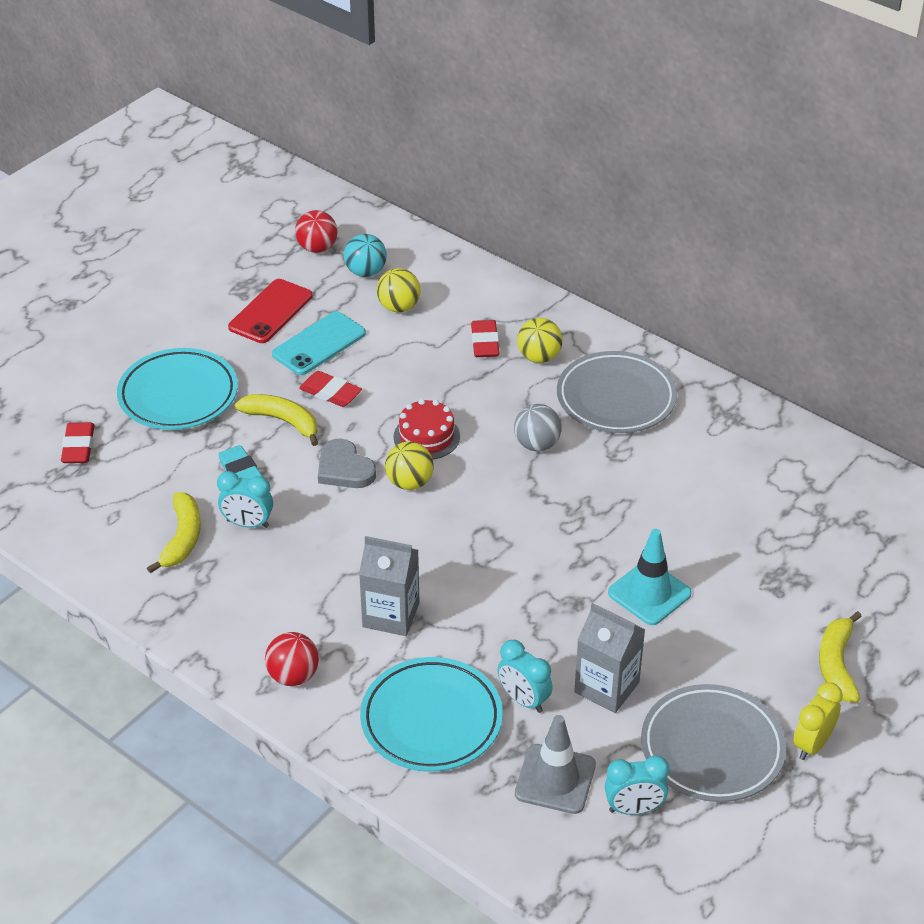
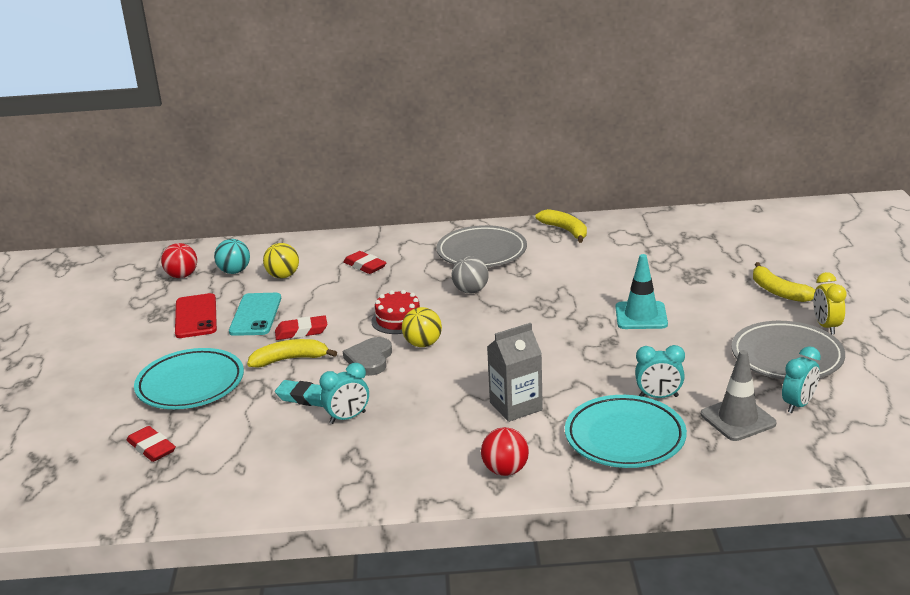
camera: 40 degrees left, 15 degrees down
yellow banana [147,492,201,573] -> yellow banana moved to [536,209,587,243]
grey heart [318,439,376,488] -> grey heart turned 90 degrees clockwise [343,337,392,376]
yellow ball [517,318,562,363] -> none
grey carton [574,603,645,713] -> none

